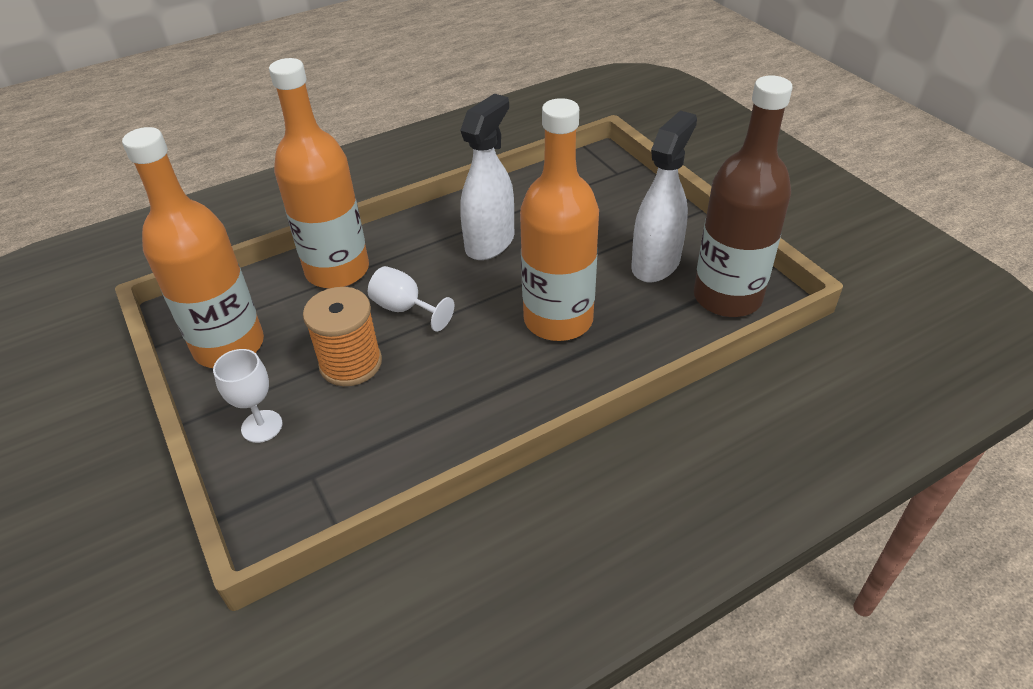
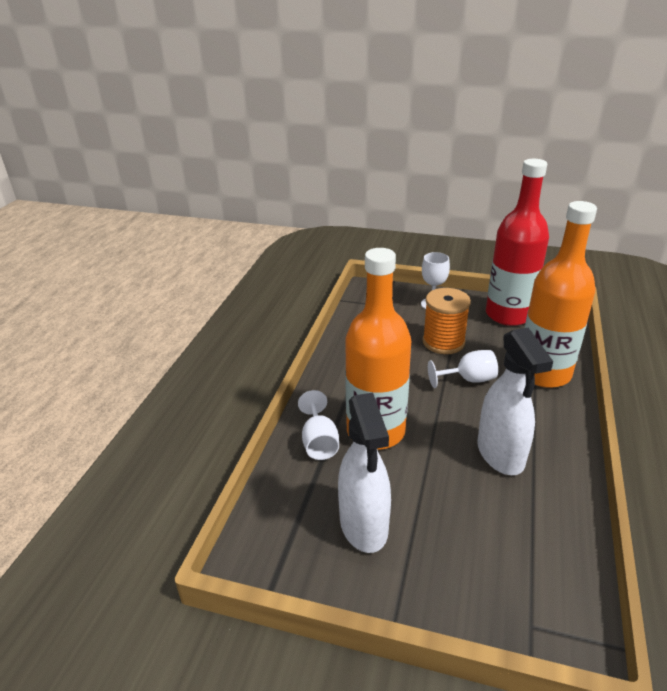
camera: 135 degrees right, 10 degrees down
orange bottle [122,127,264,368] -> red bottle [486,159,549,326]
brown bottle [694,75,793,317] -> none
none -> white goblet [298,390,339,460]

